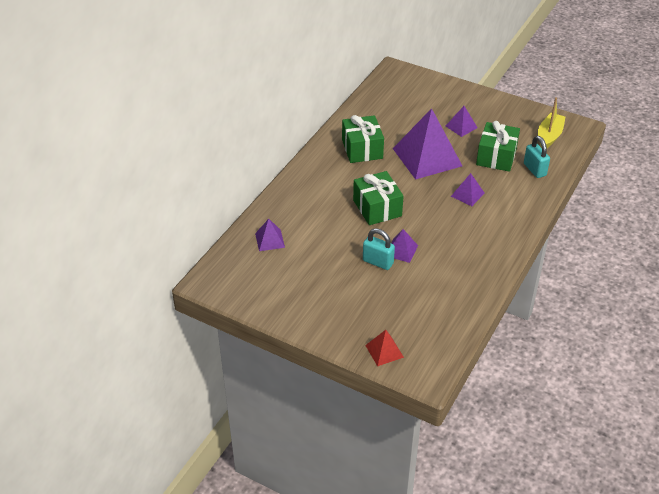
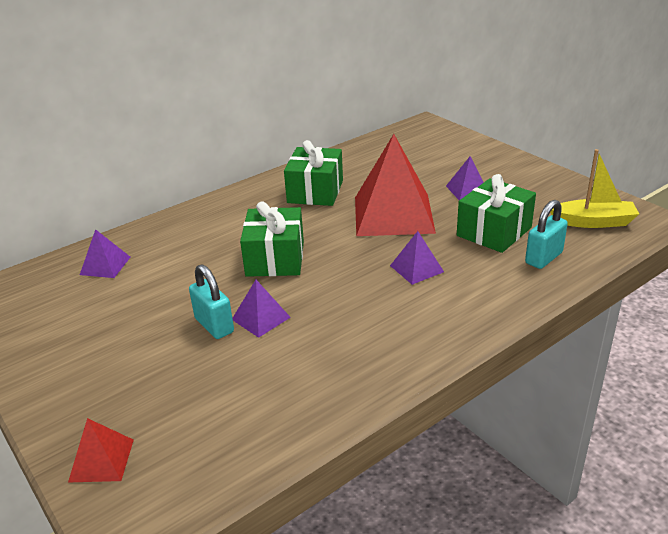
camera: 25 degrees right, 10 degrees down
purple pyramid [392,109,462,180] -> red pyramid [355,134,436,236]
turquoise padlock [524,136,550,178] -> turquoise padlock turned 45 degrees clockwise [525,200,568,269]
yellow boat [538,97,565,148] -> yellow boat turned 45 degrees clockwise [550,149,639,228]

